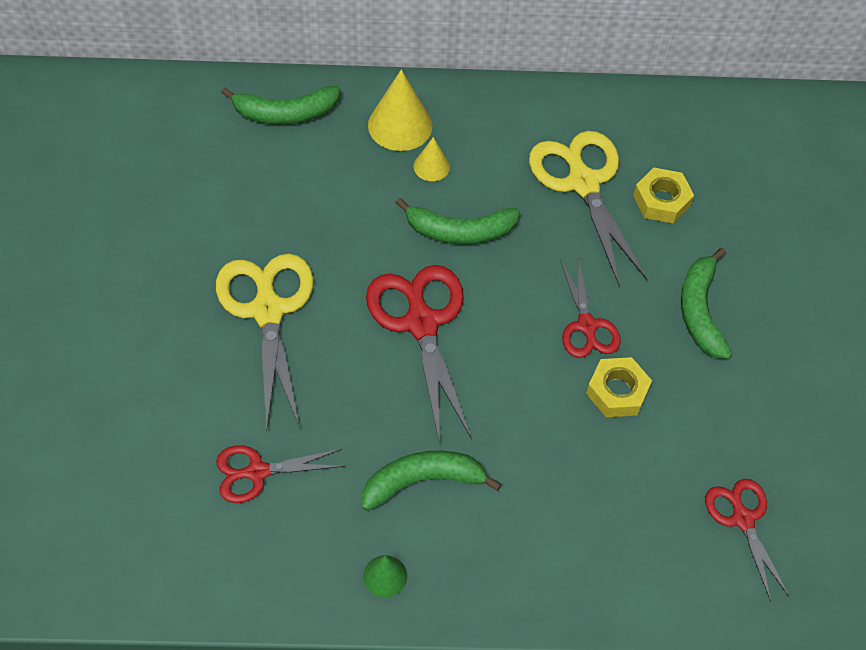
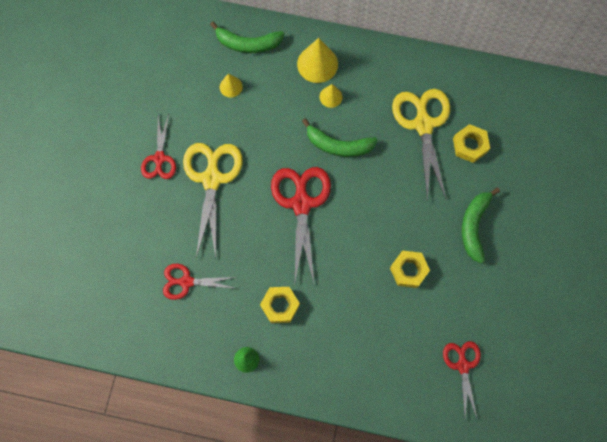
camera: 15 degrees right, 15 degrees up
green banana [362,451,501,511] -> yellow nut [260,287,300,323]
red scissors [560,257,621,358] -> red scissors moved to [141,114,176,179]
none -> yellow cone [220,74,243,98]

